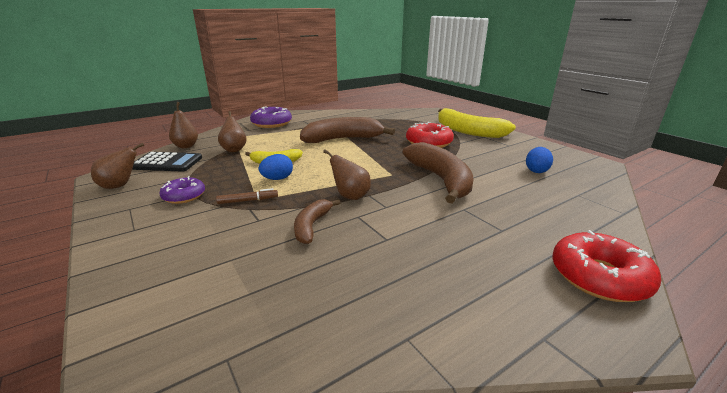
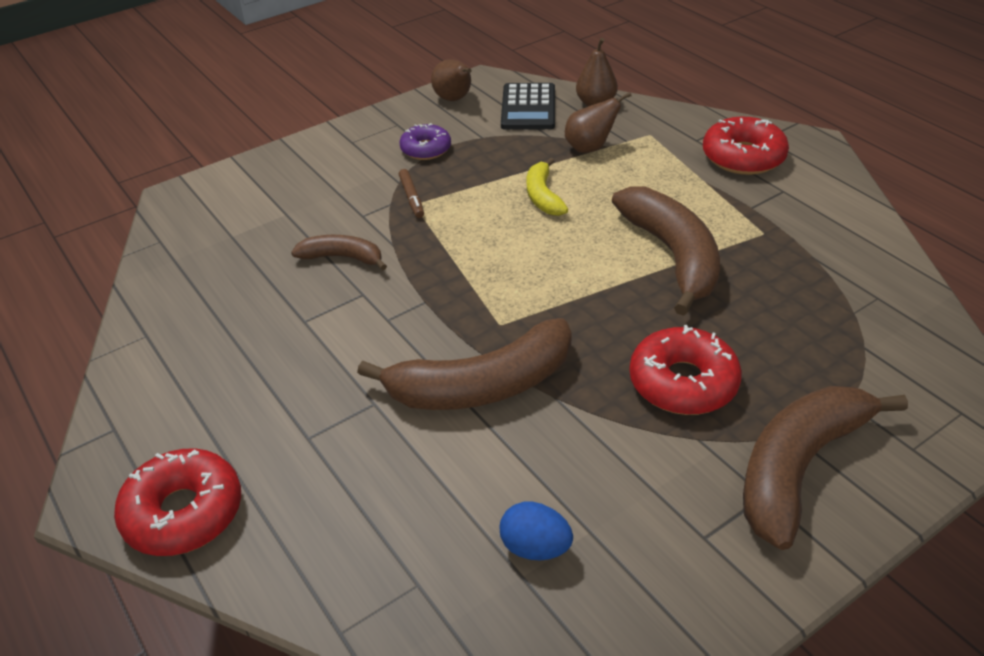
camera: 90 degrees right, 15 degrees up
purple donut [250,106,292,128] -> red donut [703,116,789,175]
blue egg [258,154,293,180] -> none
brown pear [323,149,371,200] -> none
yellow banana [438,108,516,138] -> brown banana [743,386,908,550]

